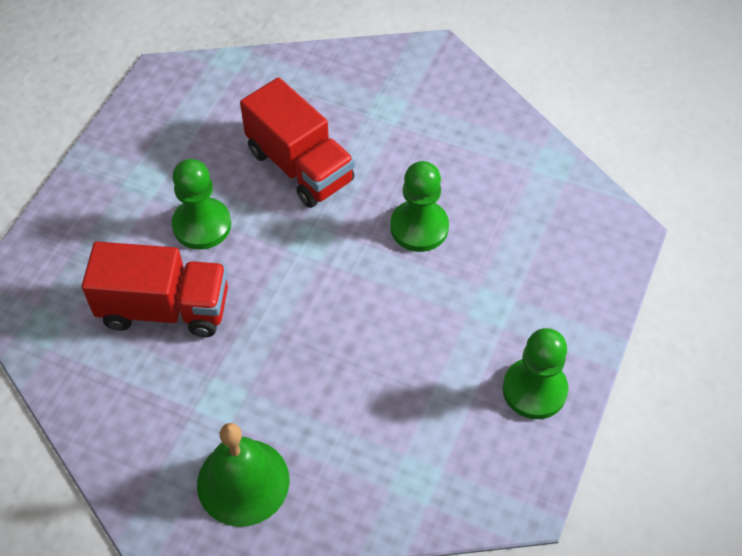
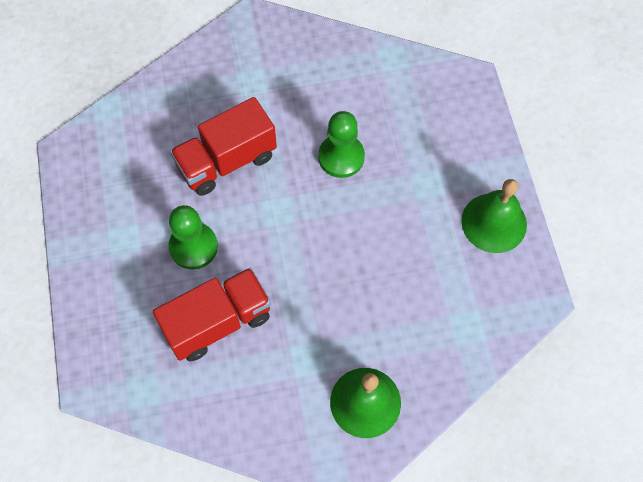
camera: 35 degrees left, 10 degrees up
red truck [240,77,355,208] -> red truck turned 135 degrees clockwise [170,97,277,196]
green pawn [503,328,568,419] -> green bell [461,179,527,253]

